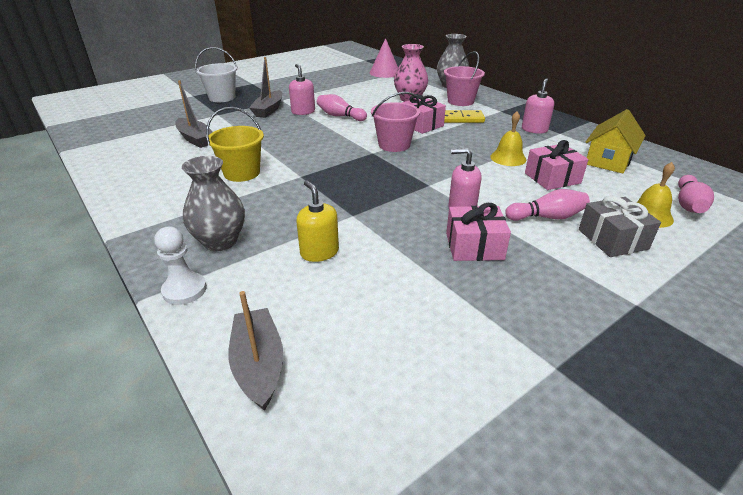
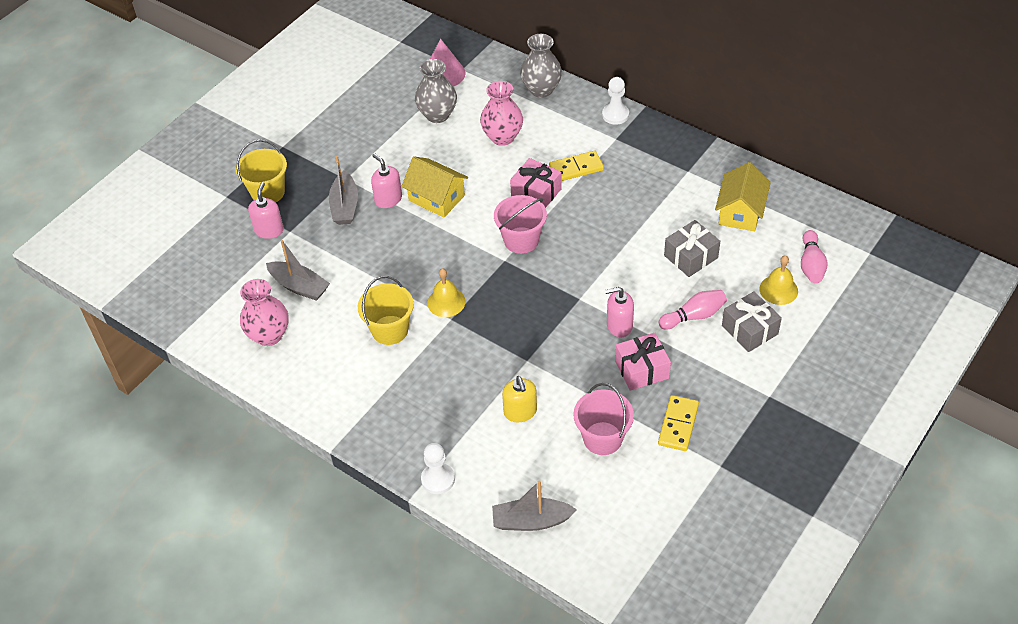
camera: 15 degrees left, 15 degrees up
grey vase [182,156,245,251] -> grey vase moved to [415,59,457,123]
white bucket [195,47,237,102] -> yellow bucket [236,140,287,202]
grey boat [228,291,283,411] -> grey boat turned 60 degrees counterclockwise [492,480,577,531]
yellow soap dispenser [296,180,339,262] -> yellow soap dispenser turned 150 degrees counterclockwise [502,376,537,422]
pink bowling pin [317,94,367,121] -> yellow house [401,156,468,217]
pink bucket [444,51,485,106] -> pink bucket moved to [574,383,634,455]
yellow bell [490,111,526,166] -> yellow bell moved to [427,268,465,317]
pink soap dispenser [522,78,554,134] -> pink soap dispenser moved to [248,182,284,239]
pink gift [525,140,589,190] -> grey gift [664,220,720,277]
none -> pink vase [240,279,288,346]
none -> white pawn [602,77,629,125]
none -> yellow domino [658,395,699,451]

